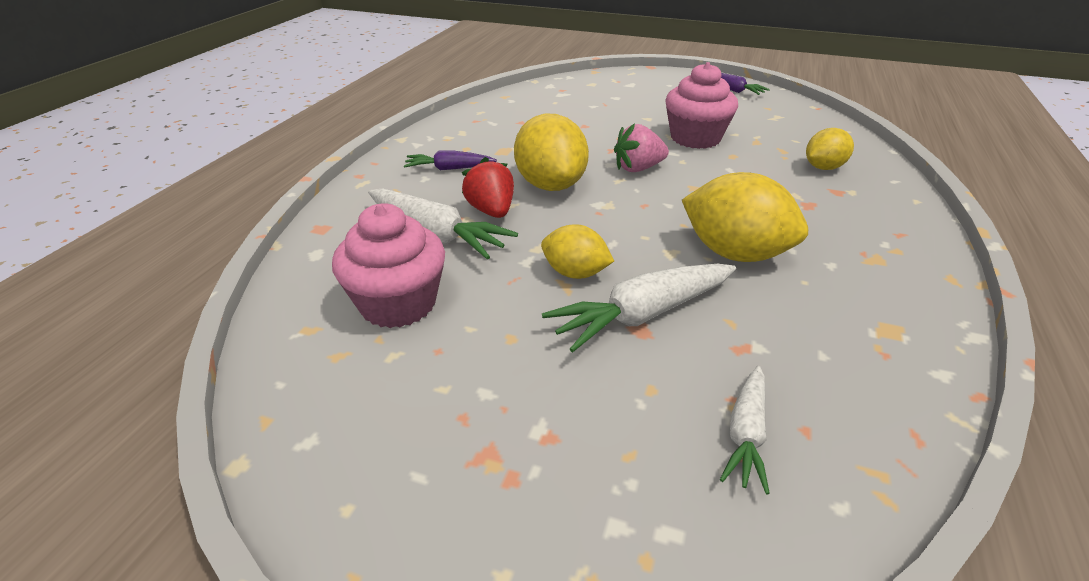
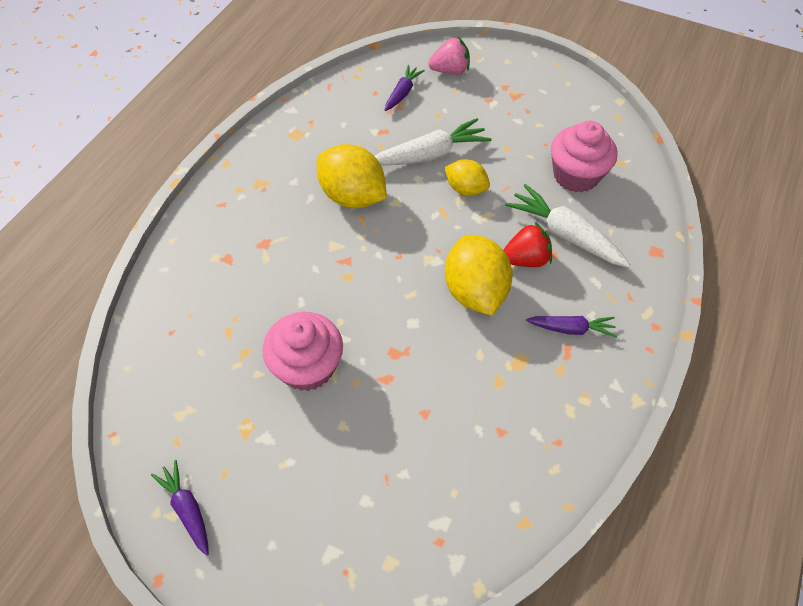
camera: 175 degrees left, 20 degrees up
red strawberry [462,157,514,218] -> red strawberry turned 90 degrees counterclockwise [503,222,552,267]
pink strawberry [614,123,669,172] -> pink strawberry moved to [428,36,470,74]
white carrot [720,366,770,494] -> purple carrot [385,65,425,111]
yellow lemon [806,128,854,170] -> none

